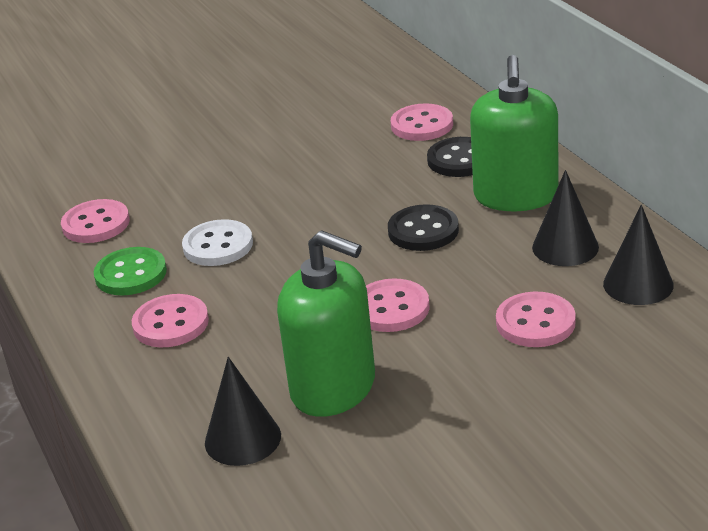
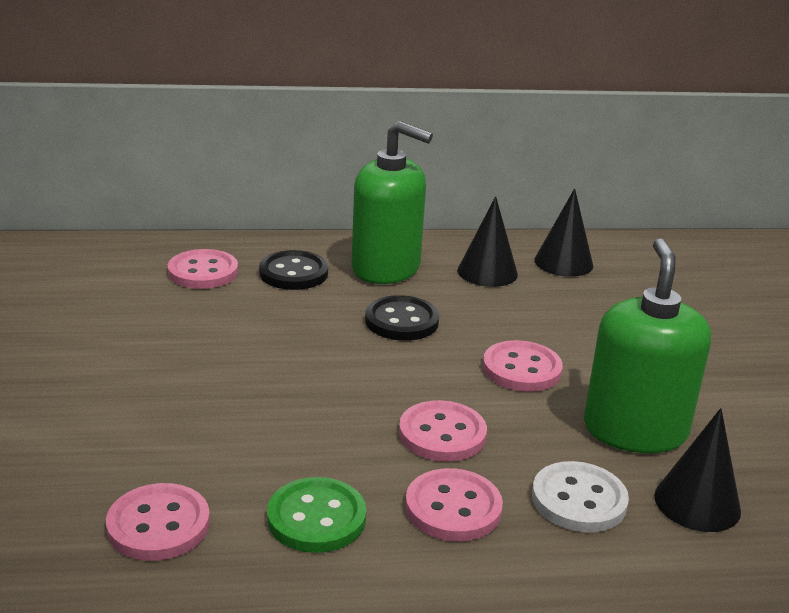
camera: 75 degrees left, 5 degrees down
white button [182,219,253,266] -> white button moved to [532,461,629,532]
green soap dispenser [277,230,375,417] -> green soap dispenser turned 45 degrees counterclockwise [584,239,711,453]
pink button [496,292,576,347] -> pink button moved to [399,400,487,462]

